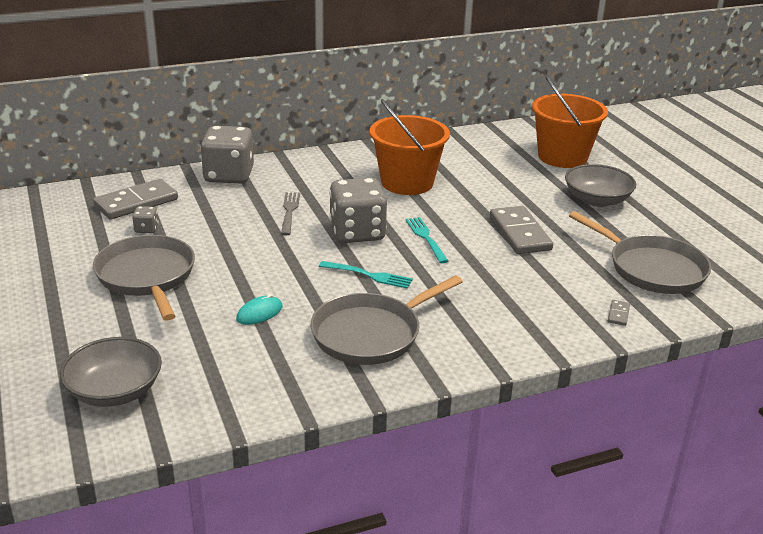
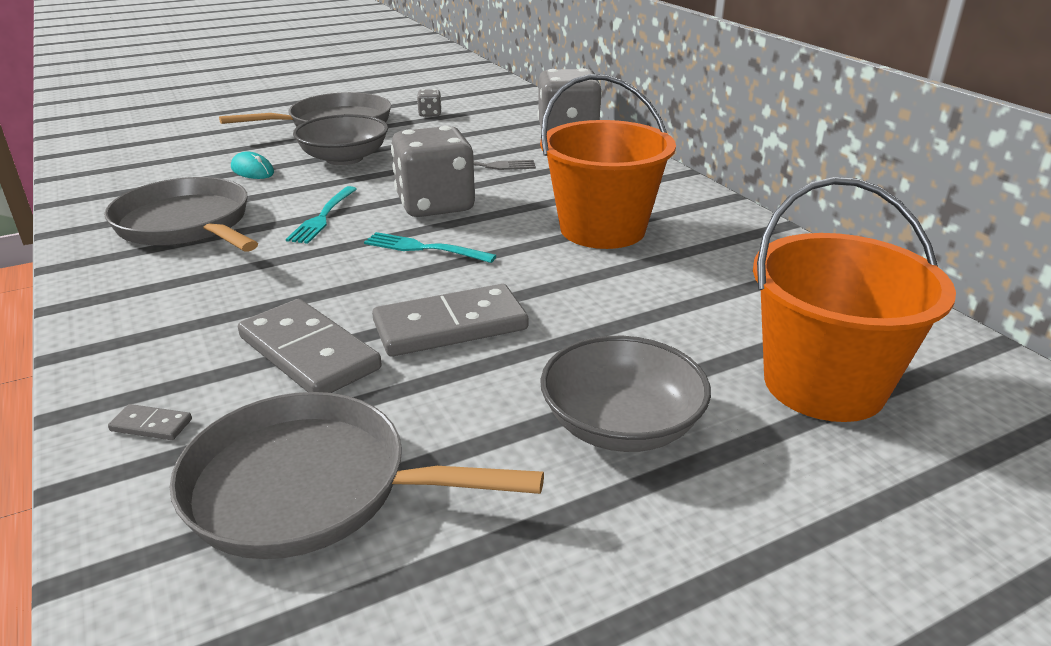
camera: 85 degrees right, 0 degrees up
grey bowl [60,337,162,407] -> grey bowl moved to [293,114,388,165]
grey domino [93,179,178,220] -> grey domino moved to [238,299,381,393]
turquoise fork [405,217,448,263] -> turquoise fork turned 135 degrees counterclockwise [364,232,497,263]
grey pan [569,211,711,294] -> grey pan turned 60 degrees clockwise [170,392,544,559]

